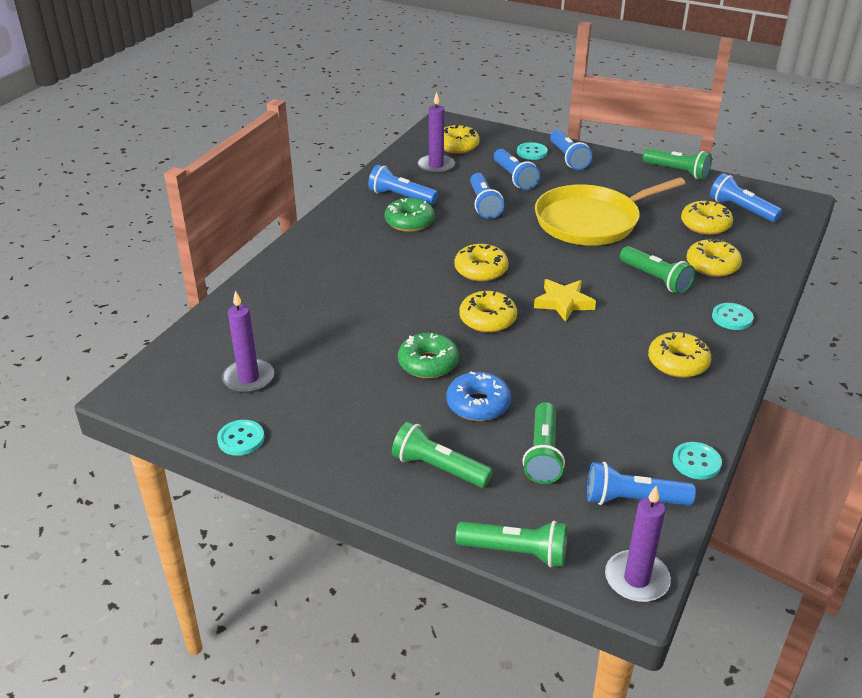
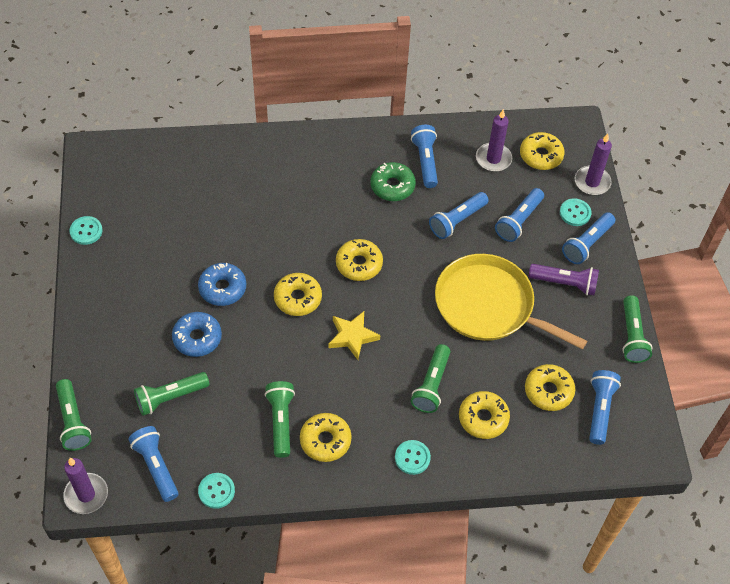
camera: 55 degrees right, 20 degrees up
purple candle [222,290,274,393] -> purple candle moved to [575,133,612,195]
green flashlight [392,421,493,488] -> green flashlight moved to [265,381,295,458]
green donut [398,333,459,378] -> blue donut [198,263,246,306]
none -> purple flashlight [529,264,599,295]

